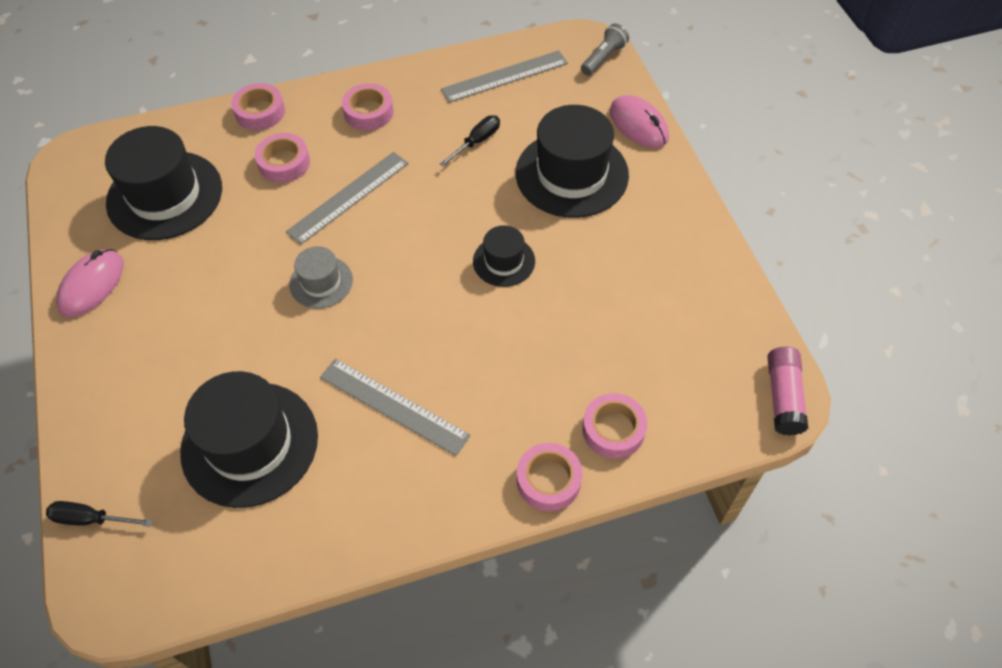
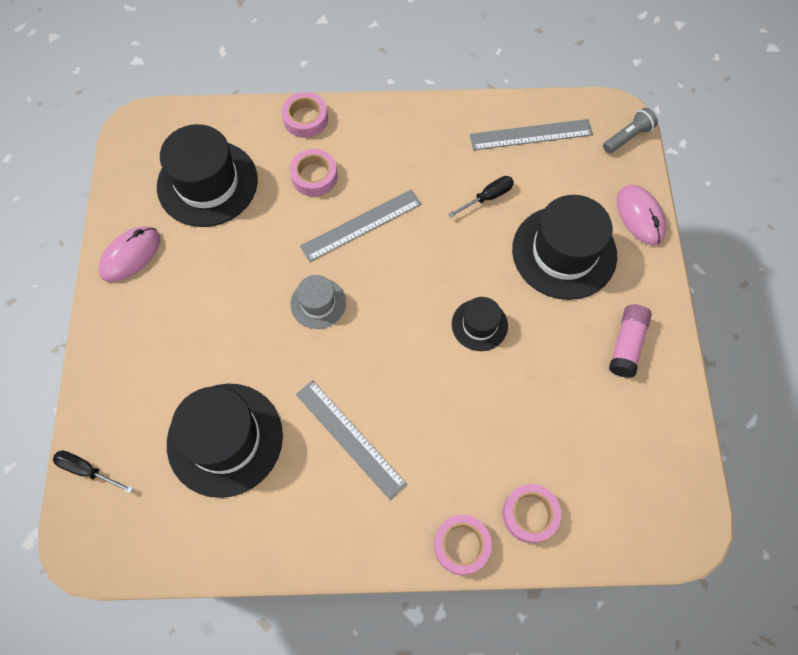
camera: 15 degrees right, 10 degrees up
pink tape [342,83,394,130] -> none
pink glue stick [767,346,809,436] -> pink glue stick moved to [609,304,652,378]

